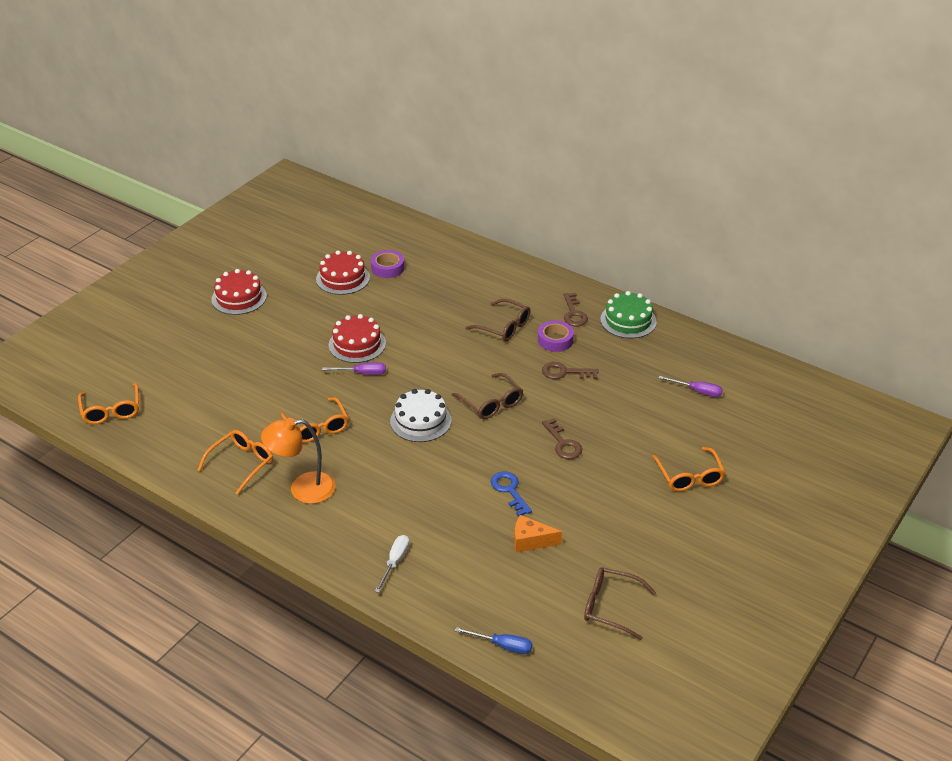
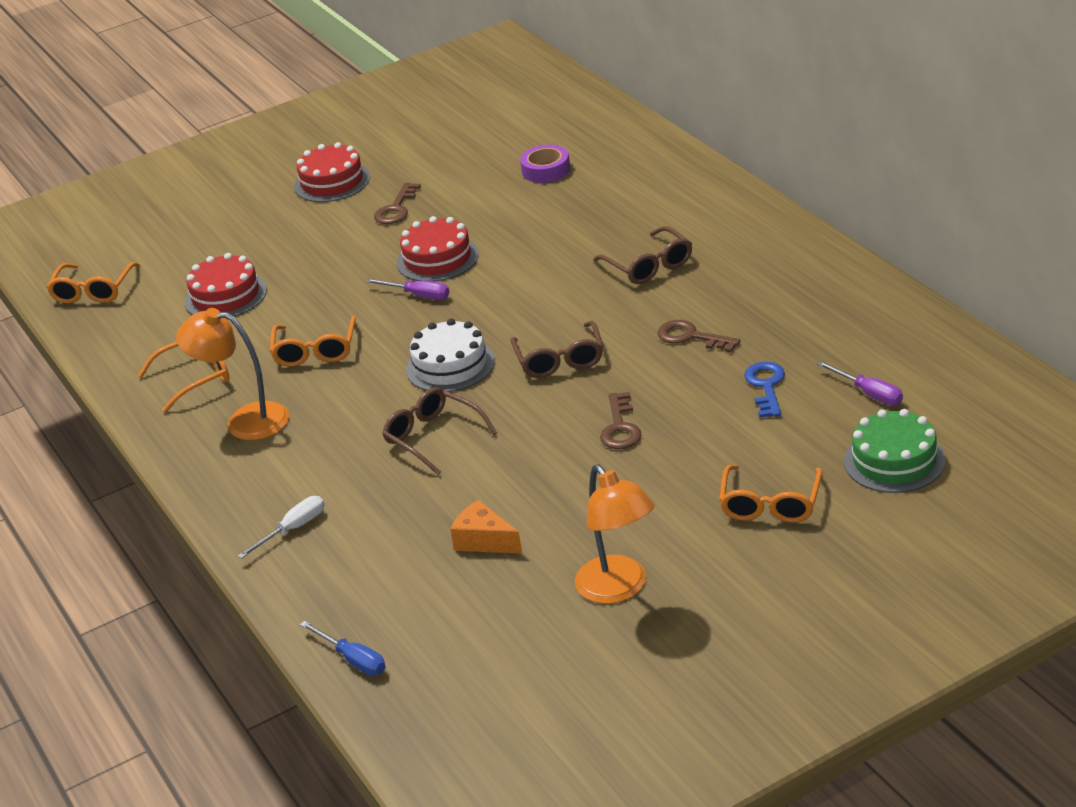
camera: 30 degrees right, 5 degrees down
red cake [316,250,370,295] -> red cake moved to [185,253,267,319]
blue key [491,472,532,517] -> blue key moved to [744,362,785,418]
purple tape [538,321,574,352] -> none
brown key [564,293,588,326] -> brown key moved to [374,183,421,224]
brown glasses [584,567,656,640] -> brown glasses moved to [382,387,497,475]
green cake [600,291,657,338] -> green cake moved to [844,409,946,493]
none -> orange lamp [575,464,654,604]

